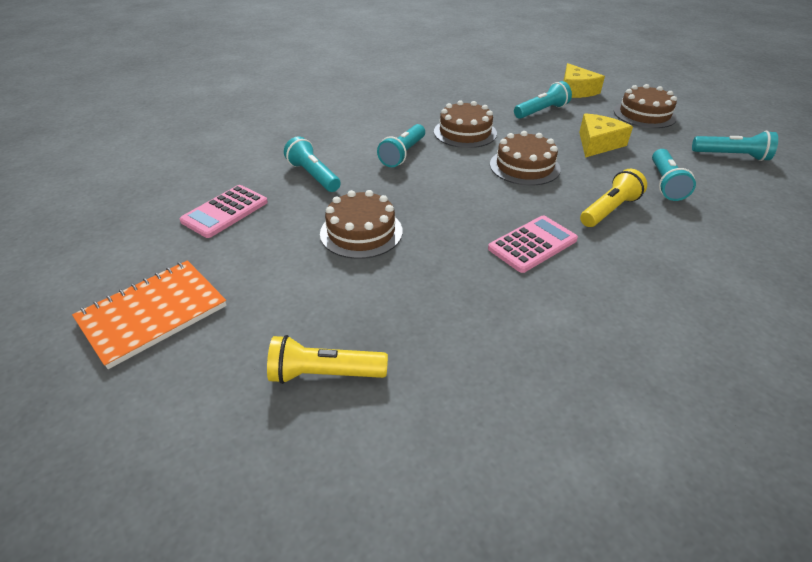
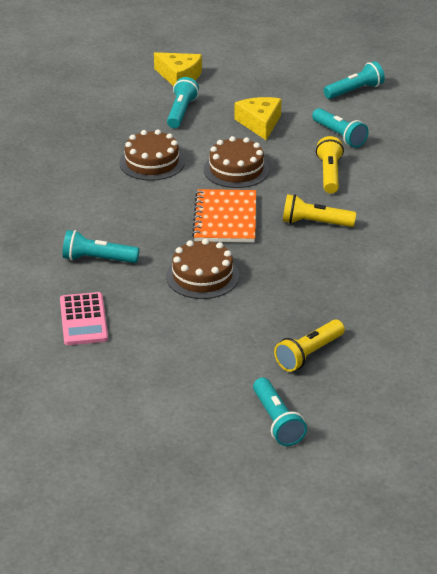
camera: 45 degrees left, 5 degrees down
orange notebook [72,260,227,369] -> orange notebook moved to [192,189,256,242]
turquoise flashlight [377,124,425,167] -> turquoise flashlight moved to [253,378,307,446]
pink calculator [488,215,578,273] -> yellow flashlight [283,194,356,227]
brown cake [614,84,677,128] -> none

